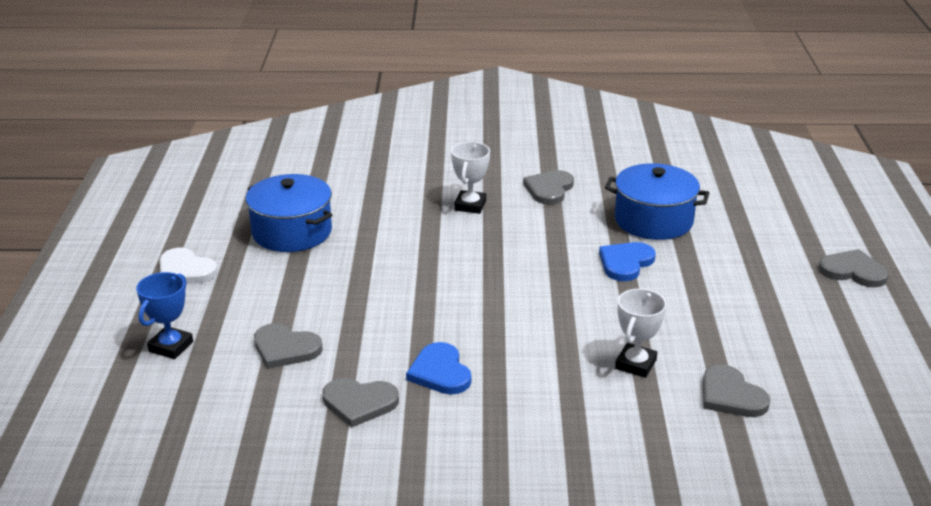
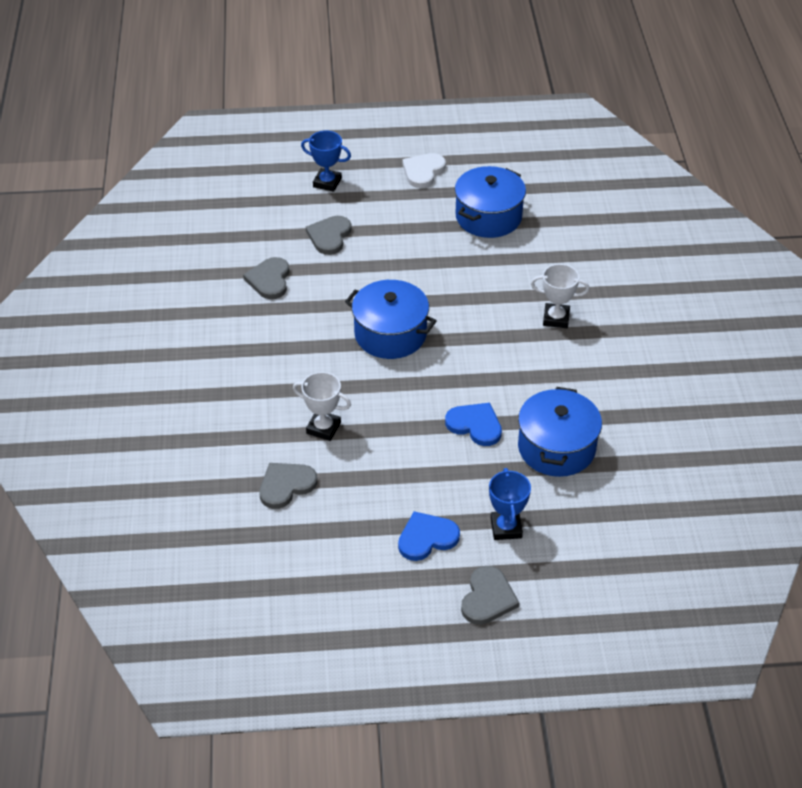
camera: 85 degrees right, 15 degrees up
blue heart [406,342,471,395] -> blue heart moved to [398,511,460,561]
grey heart [523,170,574,205] -> none
none -> blue pot [345,280,437,359]
none -> blue trophy [489,468,531,540]

